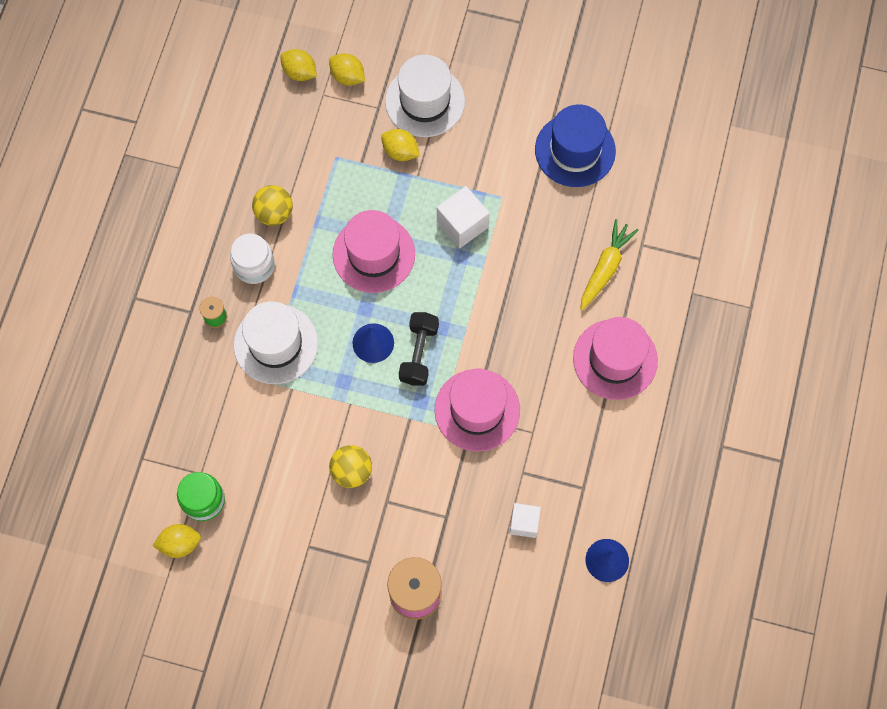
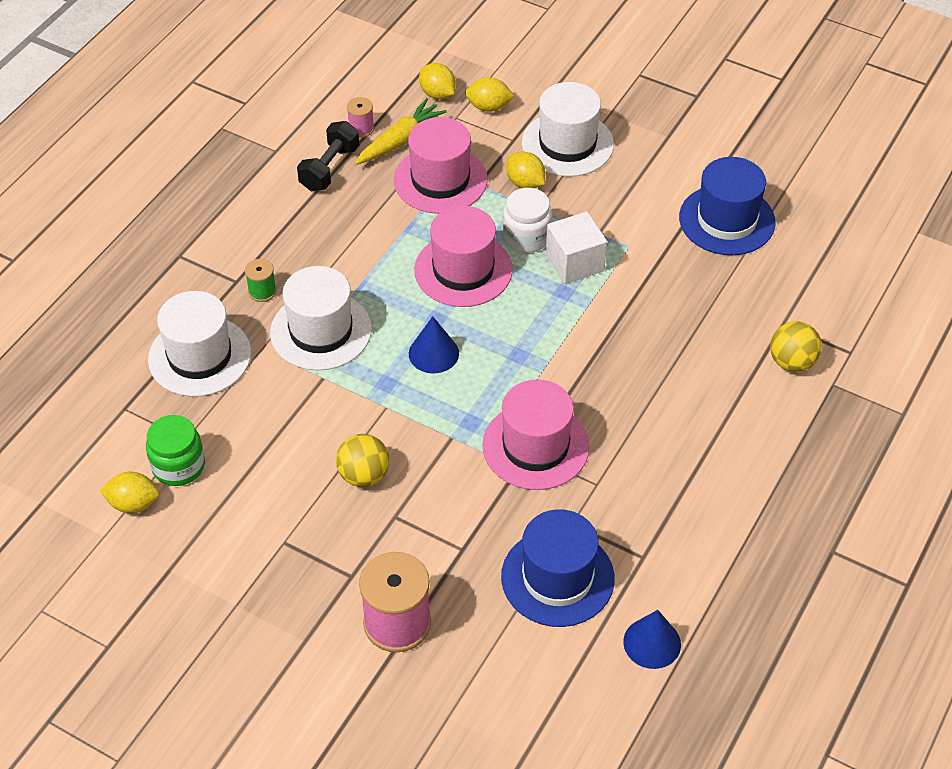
camera: 15 degrees right, 20 degrees down
white jar [230,234,275,284] -> white jar moved to [503,188,552,253]
yellow ball [252,185,293,226] -> yellow ball moved to [770,321,822,372]
yellow lemon [329,53,365,86] -> yellow lemon turned 45 degrees counterclockwise [465,77,515,112]
black dumbbell [399,312,439,386] -> black dumbbell moved to [297,121,359,191]
white cube [510,503,541,538] -> blue hat [501,509,615,627]
pink hat [573,317,658,400] -> pink hat moved to [394,117,488,214]
yellow carrot [580,219,639,310] -> yellow carrot moved to [355,98,447,165]
none -> white hat [148,291,251,397]
none -> pink spool [347,97,374,138]

